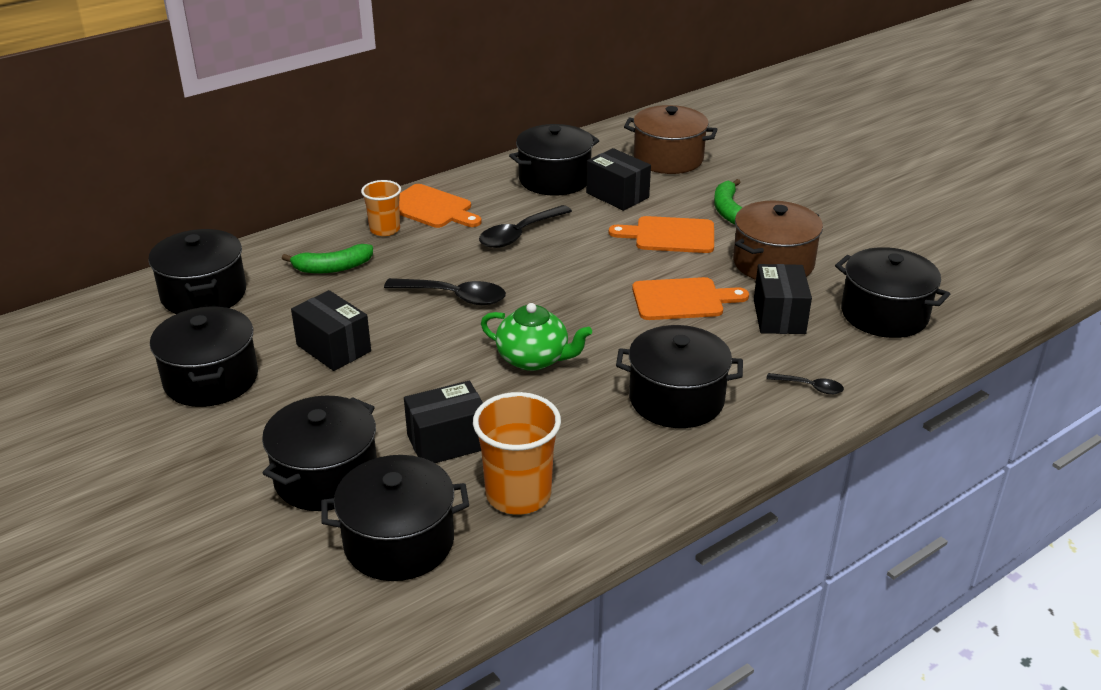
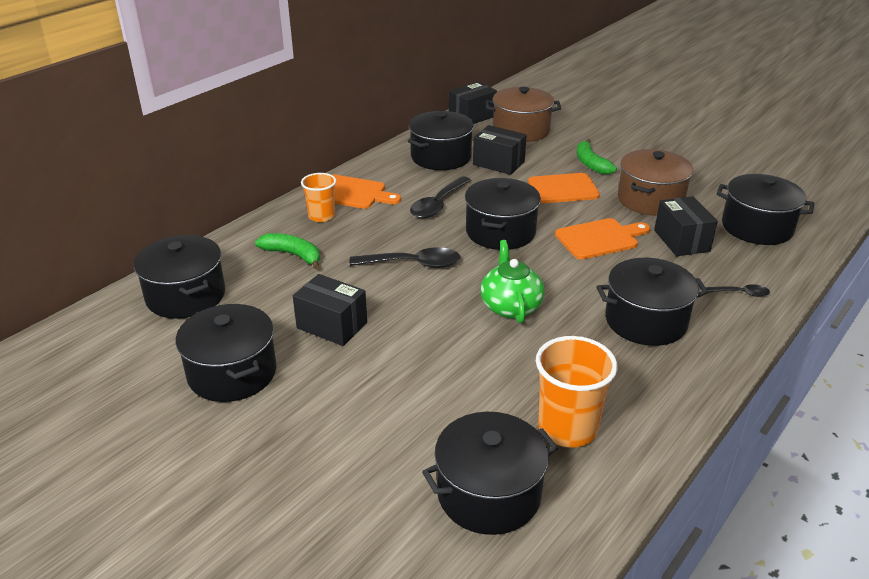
camera: 15 degrees left, 0 degrees up
black pot [262,396,377,511] -> black pot moved to [465,178,541,250]
green banana [282,244,373,274] -> green banana turned 120 degrees counterclockwise [255,233,320,270]
black box [404,381,483,463] -> black box moved to [449,82,497,124]
green teapot [481,303,592,371] -> green teapot turned 105 degrees counterclockwise [480,240,545,323]

